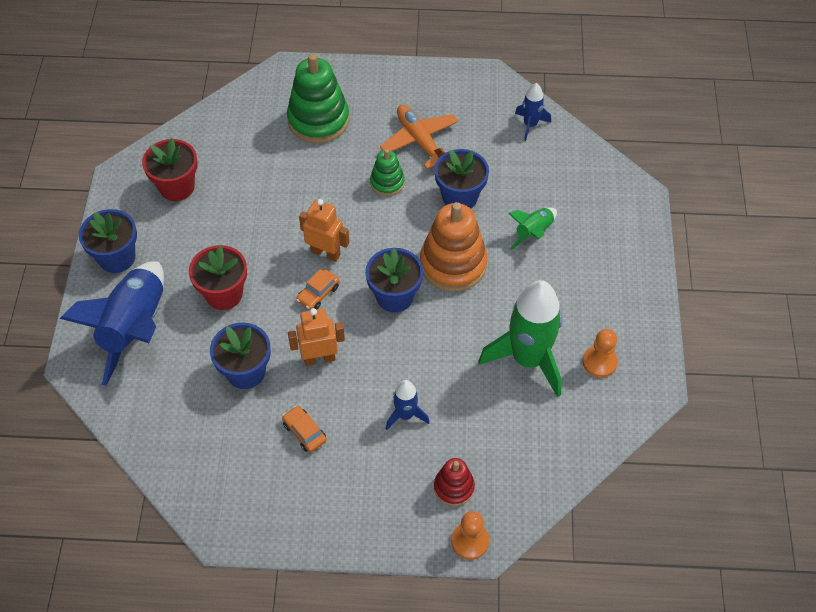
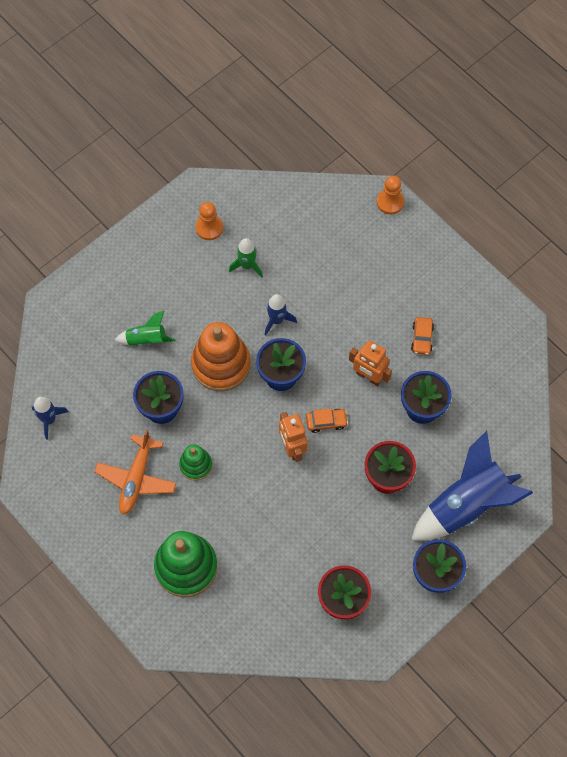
camera: 135 degrees left, 10 degrees up
blue rocket [386,380,430,430] -> blue rocket moved to [265,294,297,336]
red stacking toy [434,458,475,506] -> none
green rocket [478,280,562,397] -> green rocket [229,238,263,278], size x0.49

